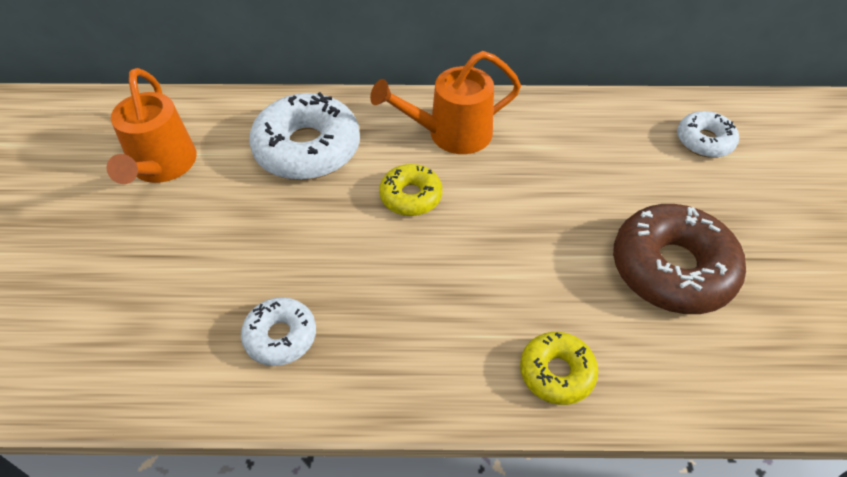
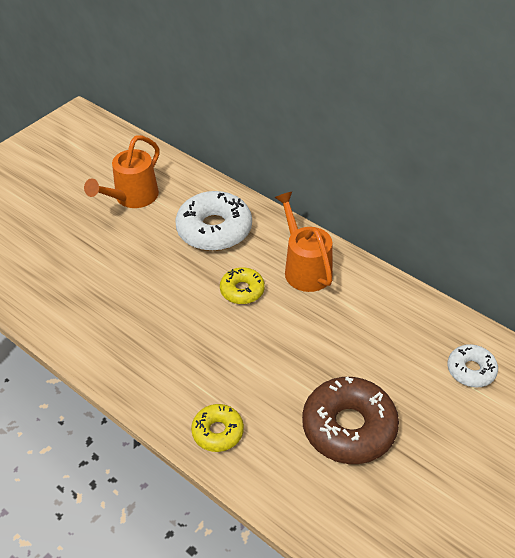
camera: 40 degrees right, 5 degrees down
white donut [241,297,316,366] -> none
orange watering can [370,51,521,154] -> orange watering can turned 45 degrees clockwise [275,192,333,292]

